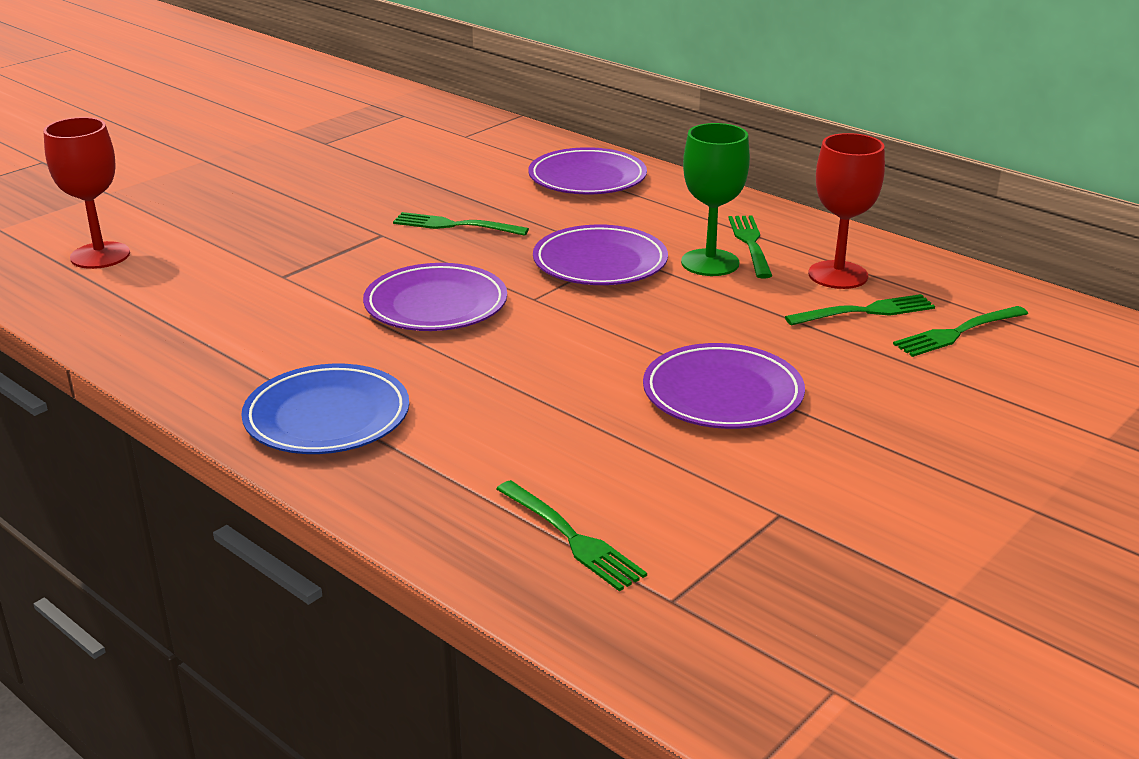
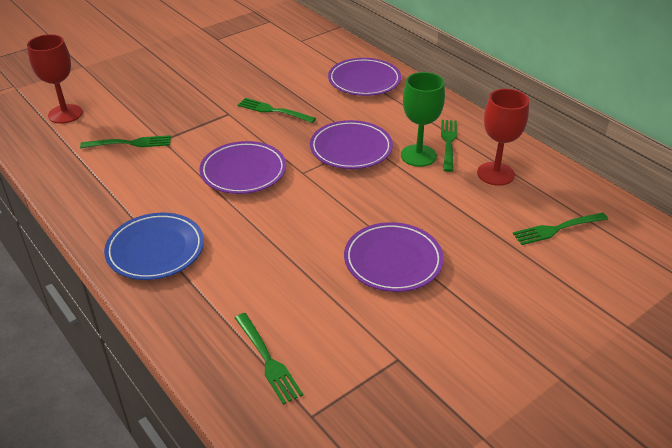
camera: 10 degrees right, 10 degrees up
green fork [785,294,935,326] -> green fork moved to [80,135,171,148]

